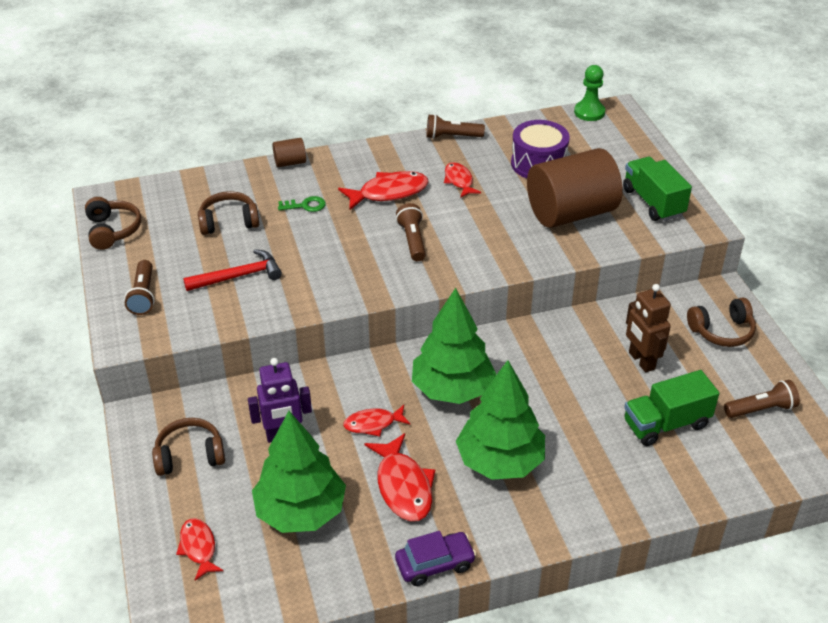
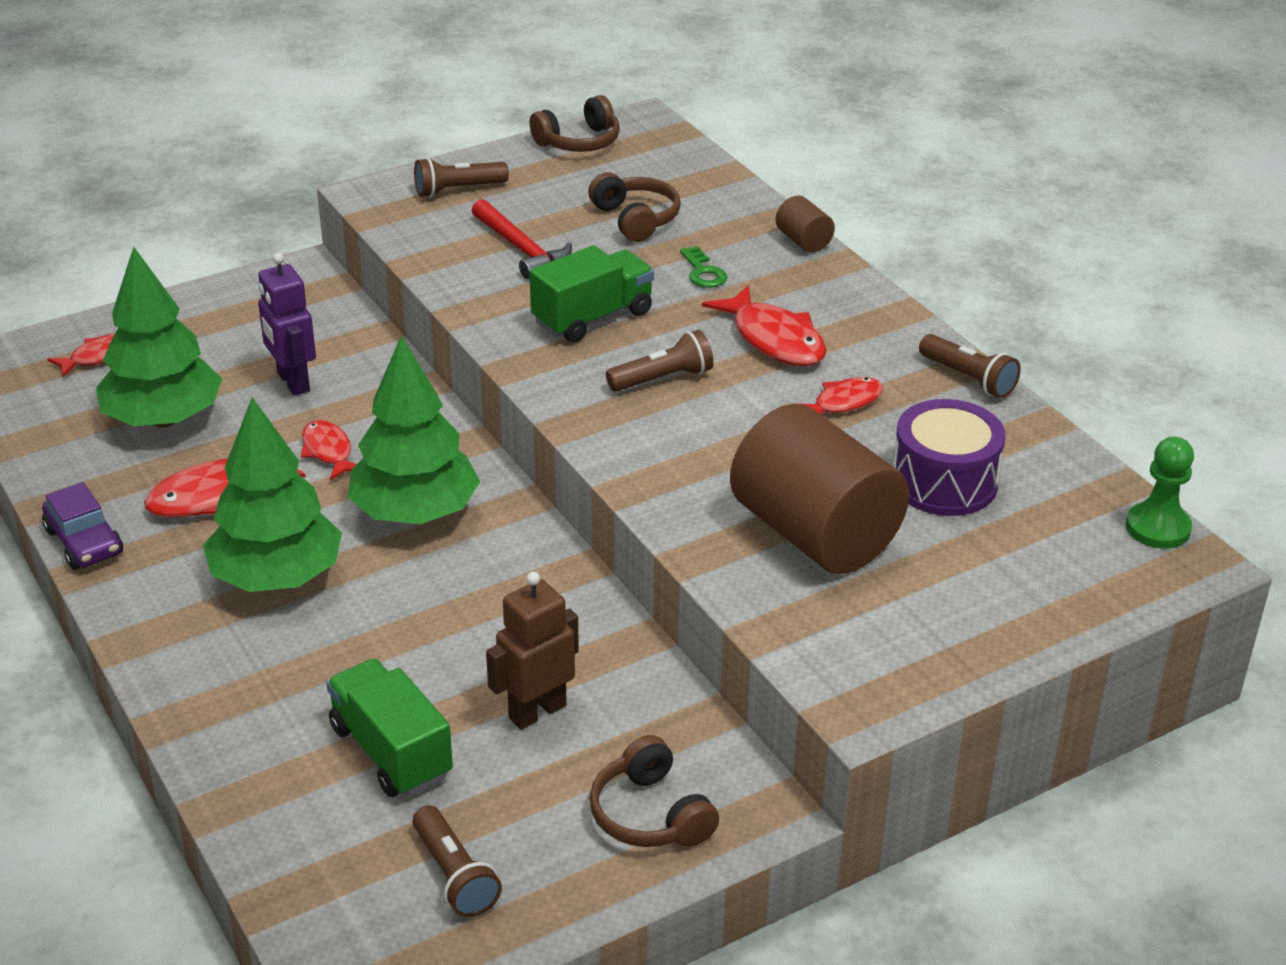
camera: 75 degrees right, 5 degrees down
brown headphones [152,418,225,476] -> none
brown flashlight [427,114,485,139] -> brown flashlight turned 150 degrees clockwise [919,334,1021,398]
green truck [623,157,692,221] -> green truck moved to [530,245,654,343]

